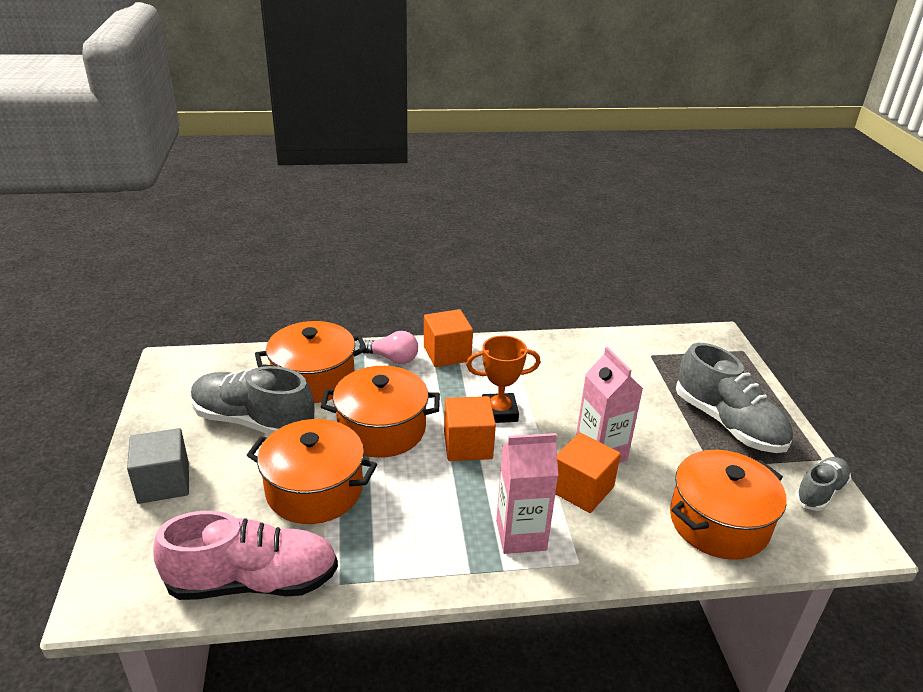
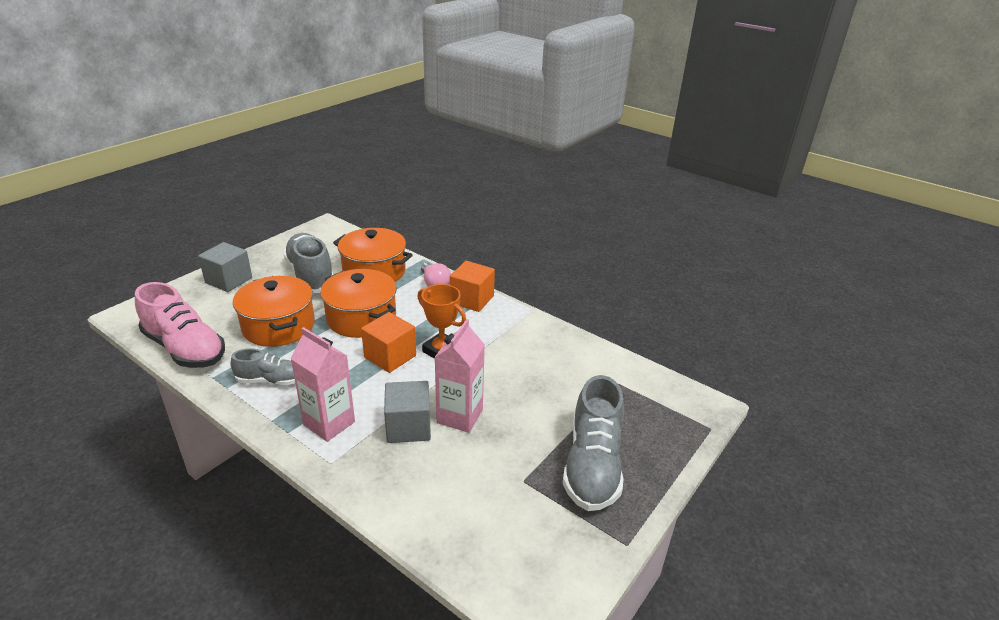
camera: 45 degrees right, 0 degrees up
orange cube [555,433,621,513] -> grey cube [384,381,431,443]
orange pot [670,450,787,560] -> none
grey shoe [795,457,851,511] -> grey shoe moved to [231,348,295,385]

